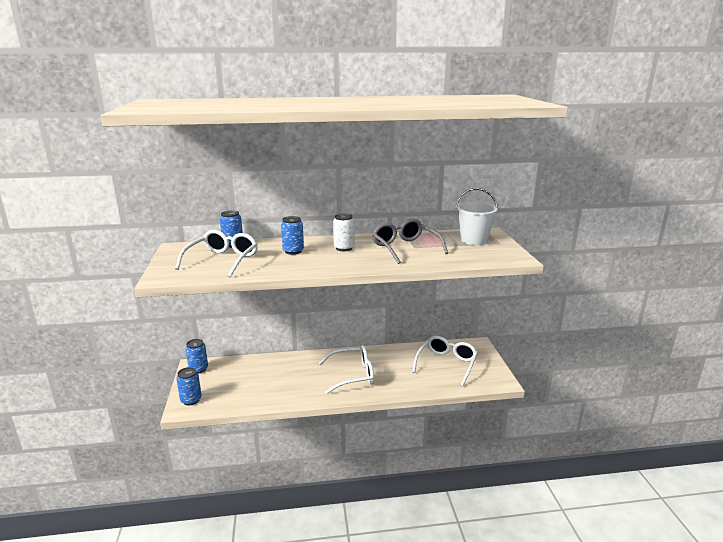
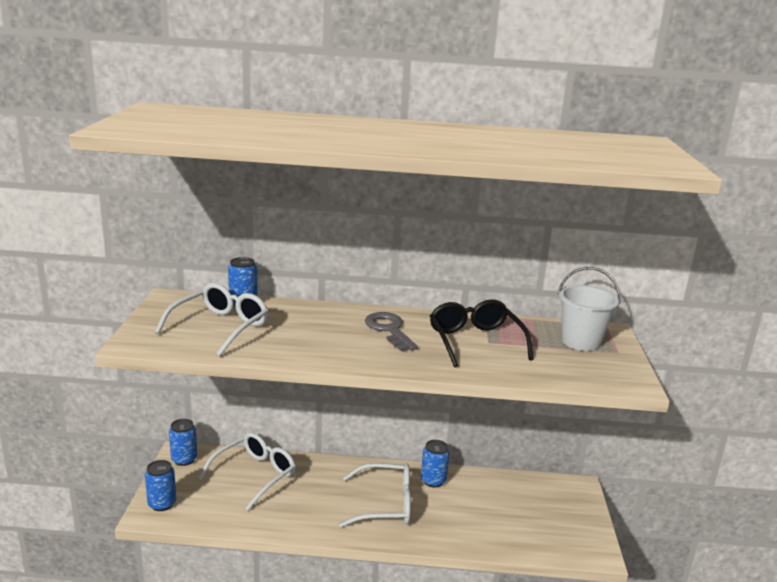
camera: 10 degrees right, 0 degrees up
blue can [281,216,304,255] -> blue can moved to [421,440,449,487]
white can [333,213,355,251] -> grey key [365,312,418,351]
grey glasses [372,219,448,264] -> black glasses [430,299,533,367]
white glasses [412,336,478,387] -> white glasses moved to [198,432,296,511]

